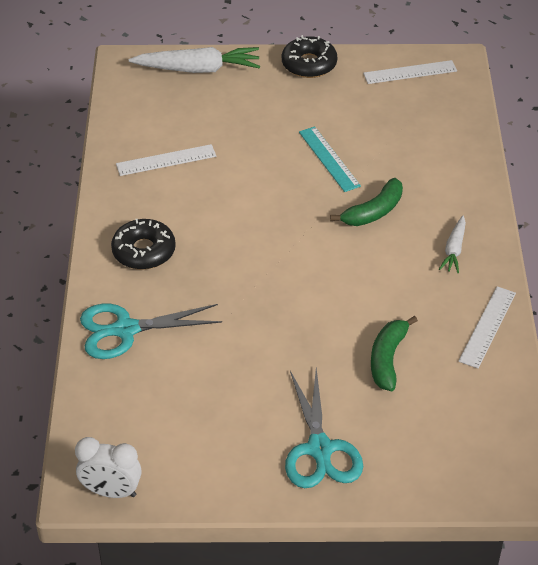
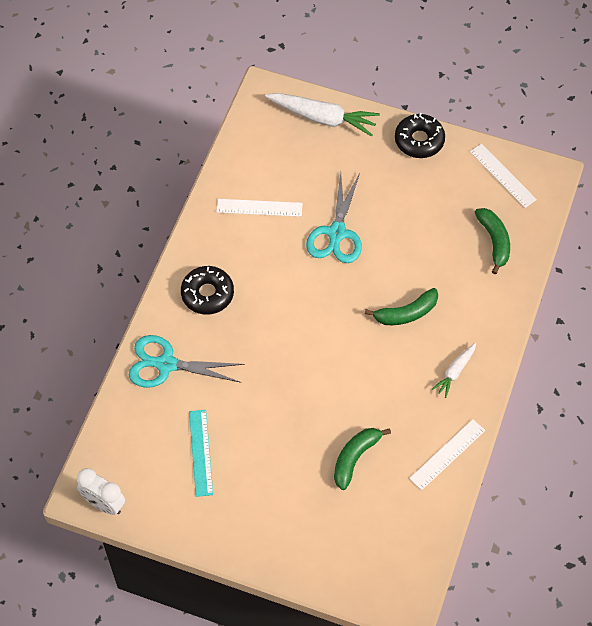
camera: 20 degrees right, 15 degrees up
turquoise scissors [285,368,363,488] -> turquoise scissors moved to [306,172,362,263]
turquoise ruler [299,126,361,192] -> turquoise ruler moved to [189,410,213,497]
white ruler [363,60,457,84] -> white ruler turned 45 degrees clockwise [470,144,537,208]
none -> green banana [475,208,510,274]

